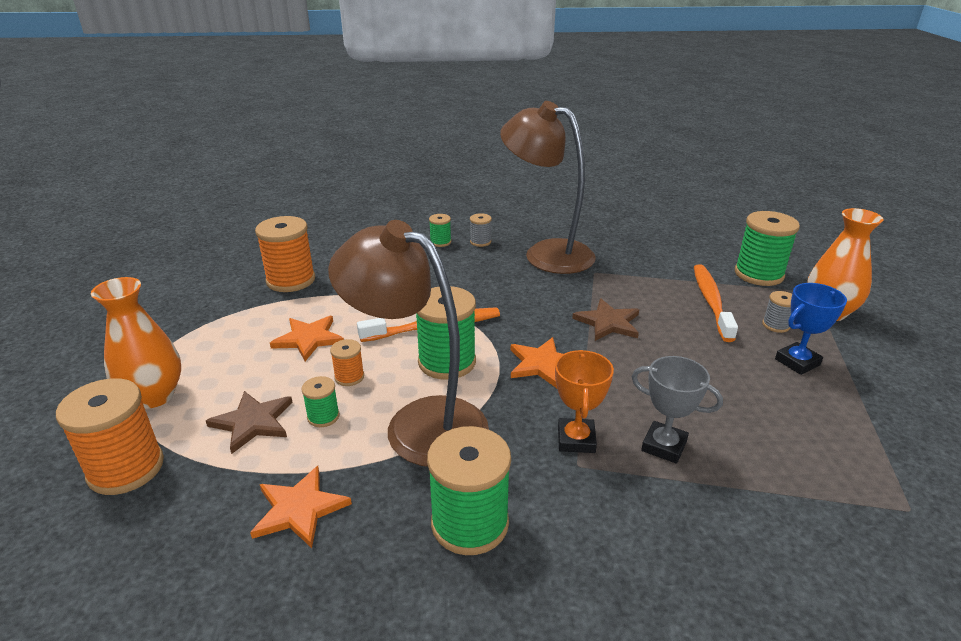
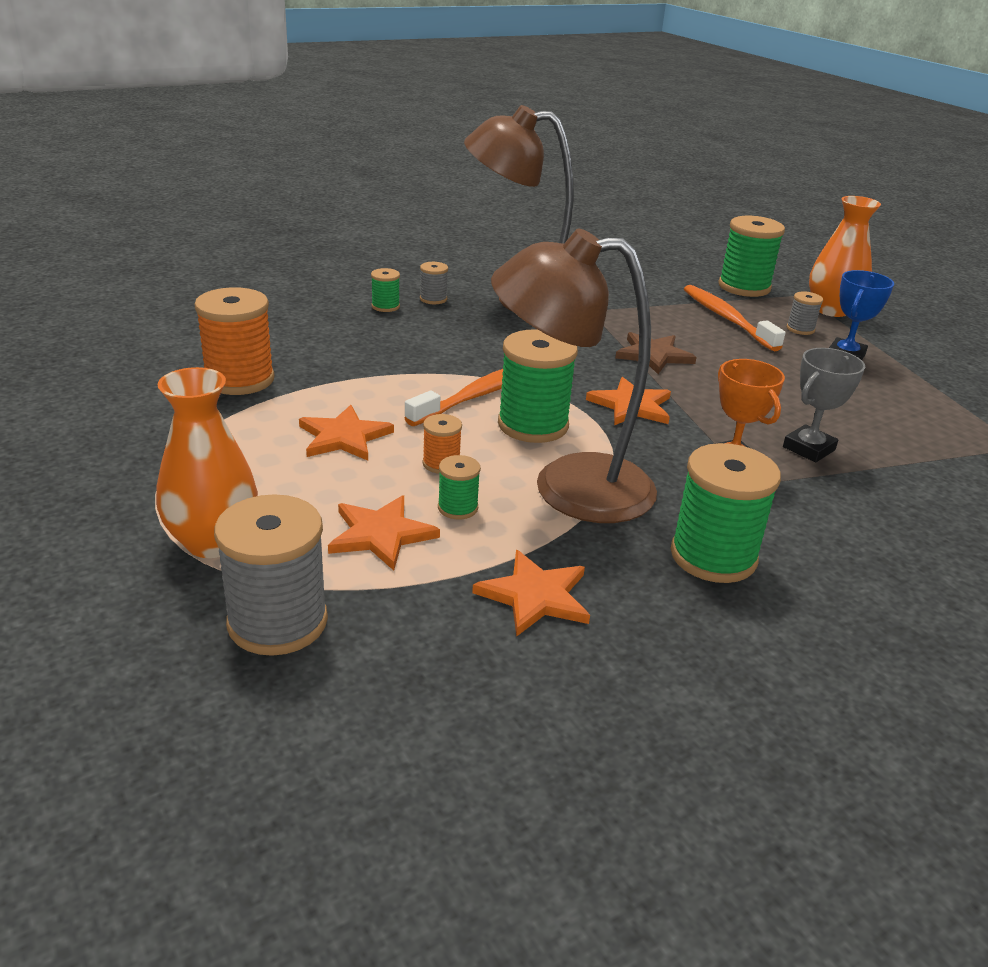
camera: 30 degrees left, 0 degrees up
orange spool [56,378,164,495] -> grey spool [214,494,328,656]
brown star [206,391,293,454] -> orange star [328,495,440,571]
grey trophy [632,356,723,464] -> grey trophy turned 45 degrees counterclockwise [783,348,865,462]

